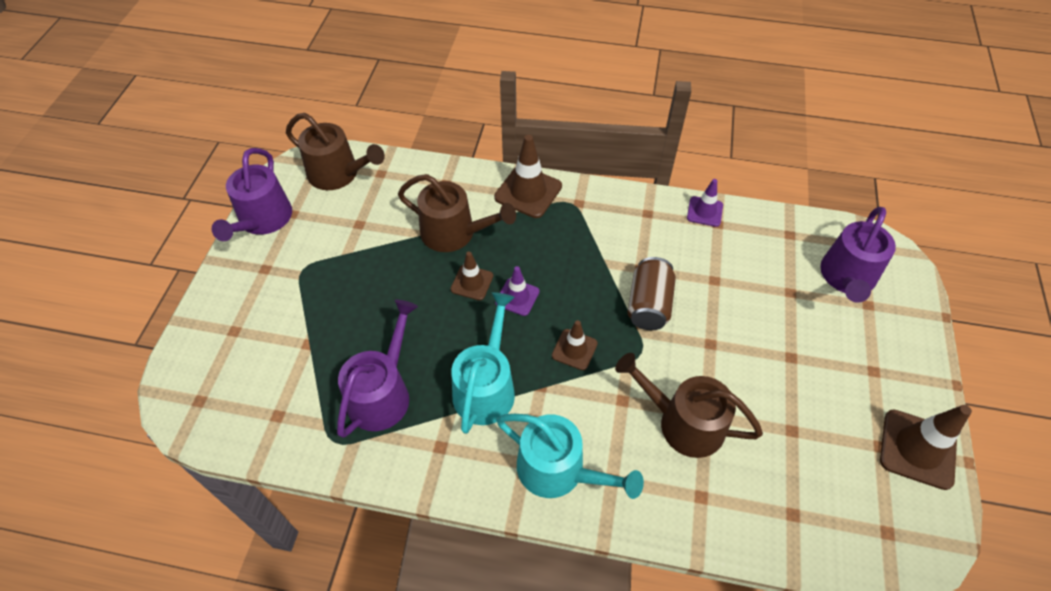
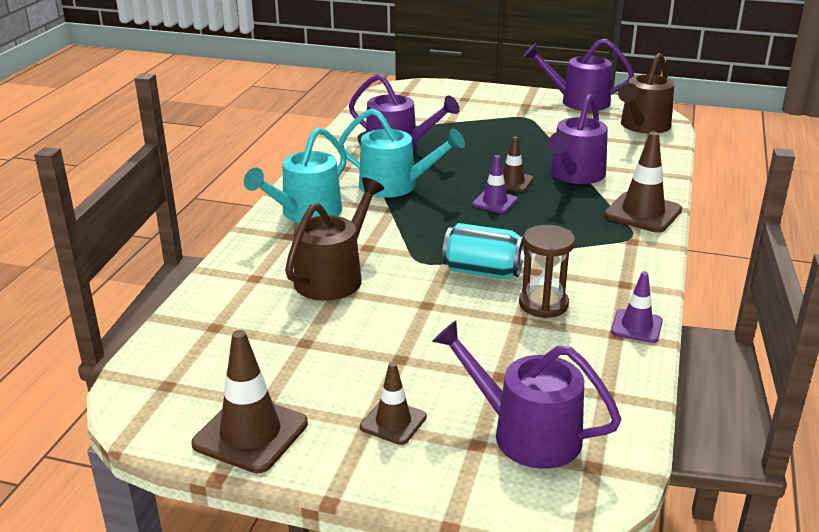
camera: 95 degrees right, 25 degrees down
brown watering can [398,174,516,252] -> purple watering can [548,94,608,184]
brown traffic cone [552,320,598,370] -> brown traffic cone moved to [360,362,427,445]
brown can [627,257,676,330] -> turquoise can [442,223,525,279]
none -> brown hourglass [519,225,575,318]

